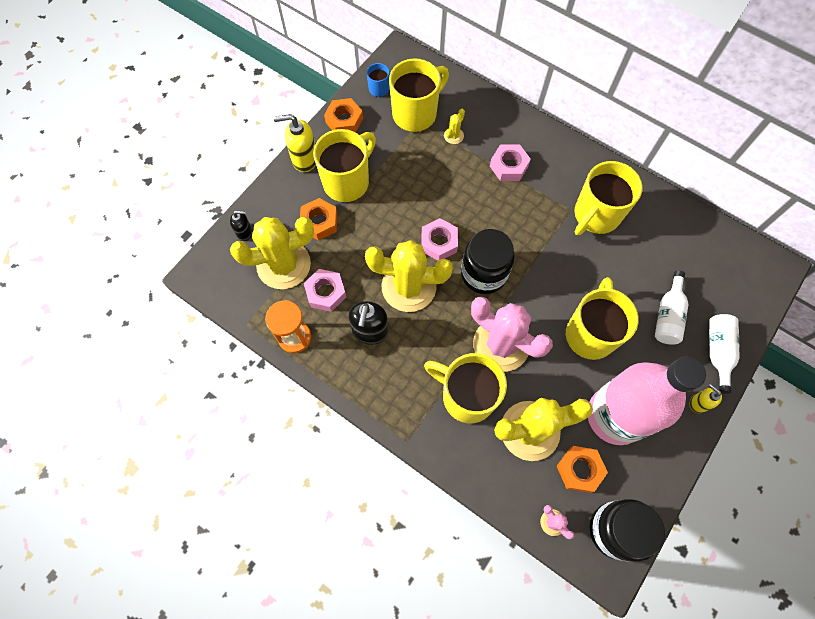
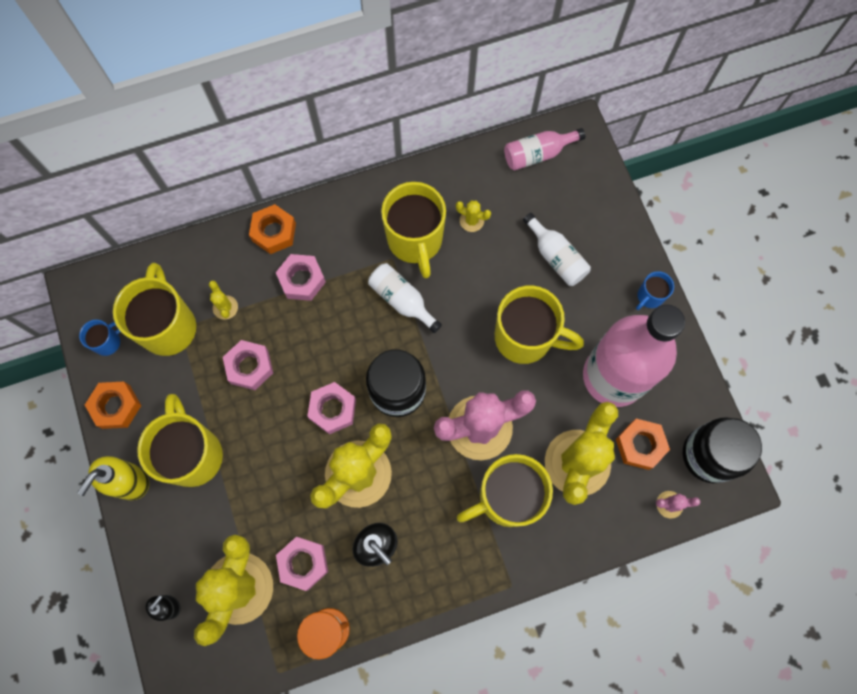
camera: 55 degrees left, 5 degrees up
orange nut [300,198,338,240] -> orange nut moved to [249,204,296,254]
yellow mug [566,277,639,360] -> yellow mug turned 150 degrees clockwise [495,286,584,364]
yellow soap dispenser [690,384,722,413] -> blue mug [636,271,674,310]
white bottle [709,314,740,394] -> white bottle moved to [368,263,442,333]
none -> pink nut [223,340,273,390]
none -> yellow cactus [456,201,491,232]
none -> pink bottle [504,128,585,170]

